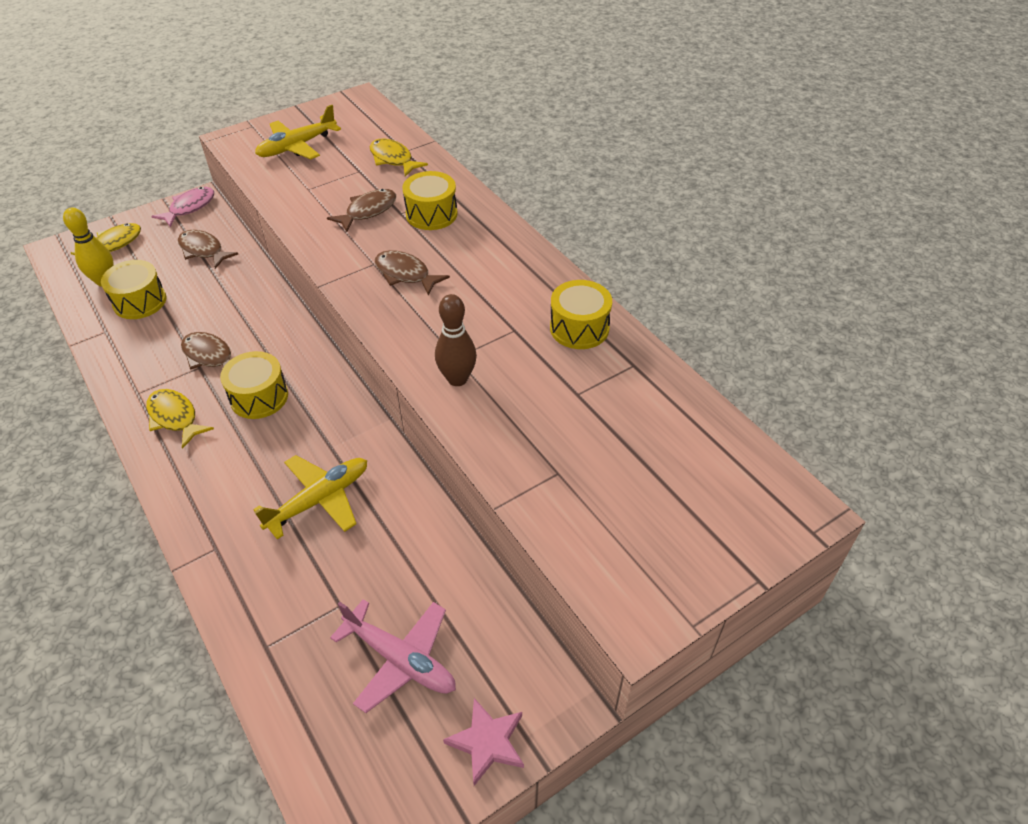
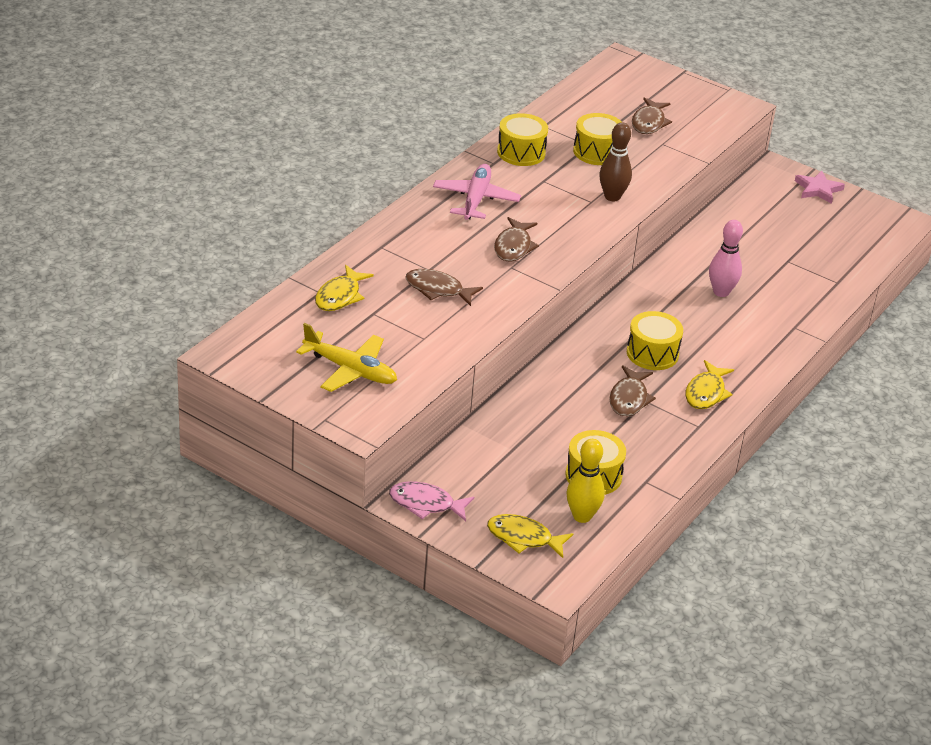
camera: 115 degrees left, 10 degrees down
brown fish [178,230,238,269] -> brown fish moved to [632,97,672,134]
yellow plane [253,455,367,540] -> pink bowling pin [709,220,743,297]
pink plane [330,599,456,713] -> pink plane moved to [433,164,521,220]
yellow drum [402,171,458,230] -> yellow drum moved to [573,113,622,165]

